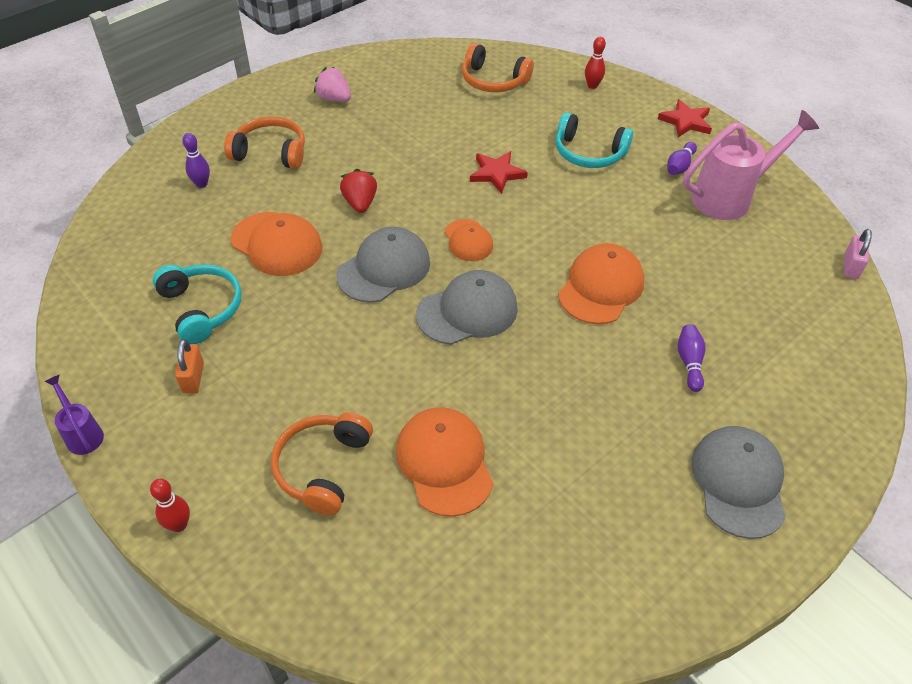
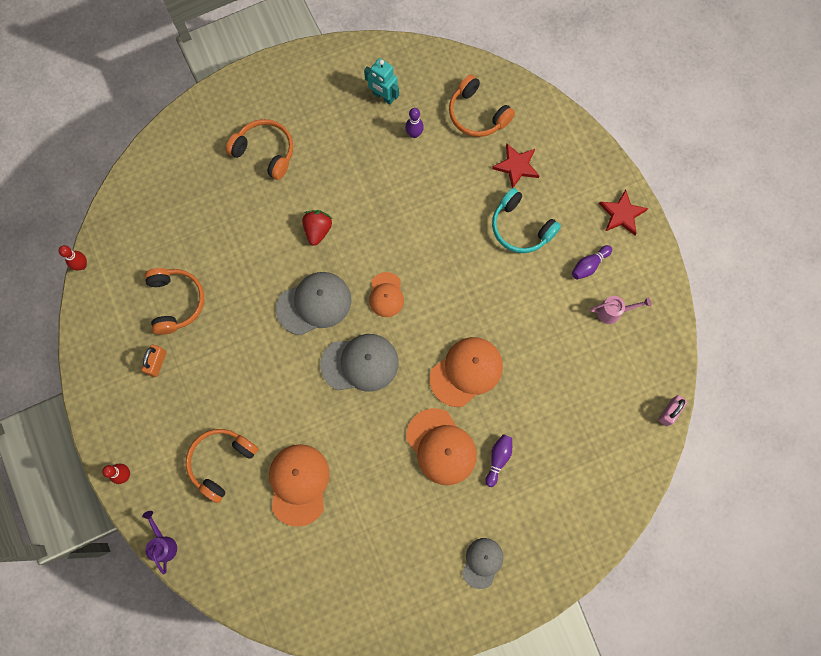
camera: 20 degrees right, 25 degrees up
purple watering can [44,374,104,455] -> purple watering can moved to [142,511,177,575]
turquoise headphones [153,264,241,344] -> orange headphones [145,268,204,335]
purple bowling pin [182,133,210,188] -> purple bowling pin moved to [405,108,424,138]
orange cap [231,212,323,276] -> orange cap moved to [406,408,477,485]
pink strawberry [314,67,351,102] -> none
red star [470,151,528,194] -> red star moved to [492,143,540,188]
red bowling pin [585,37,606,89] -> red bowling pin moved to [59,245,87,270]
pink watering can [683,110,819,220] -> pink watering can [590,296,651,324], size x0.49
grey cap [691,426,786,539] -> grey cap [462,538,503,589], size x0.61
none -> turquoise robot [364,58,399,105]

